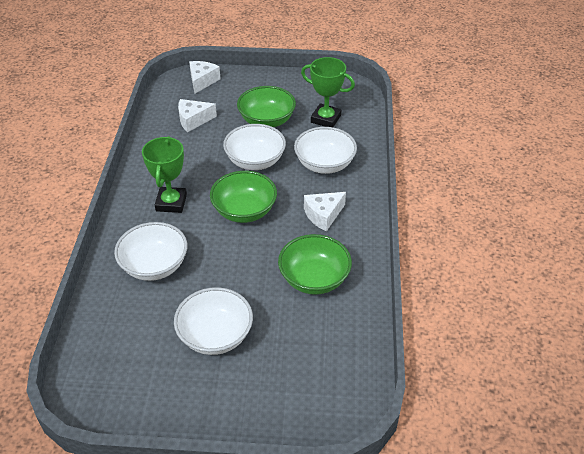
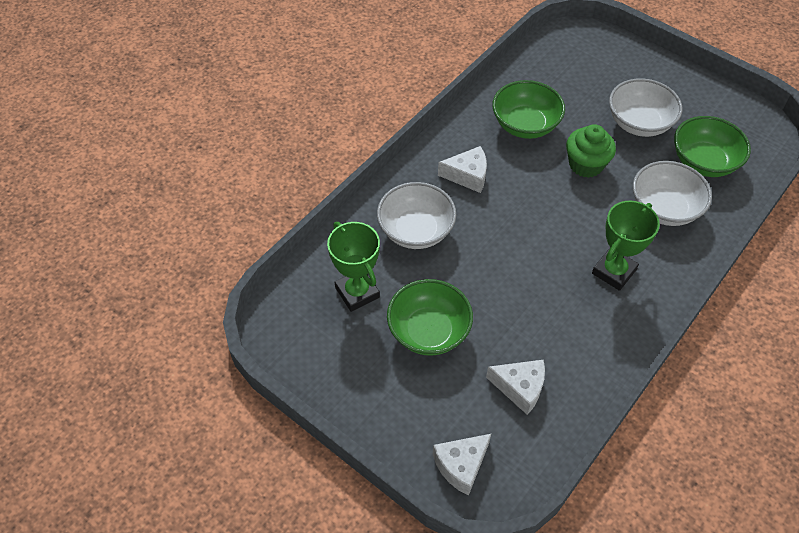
camera: 145 degrees left, 10 degrees up
green bowl [210,171,277,223] -> green bowl moved to [674,116,751,177]
white bowl [223,124,286,170] -> none
none -> green cupcake [566,124,616,178]

